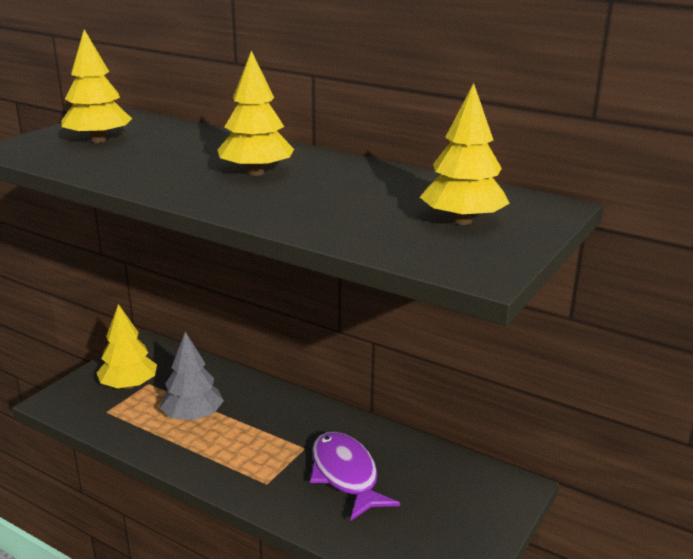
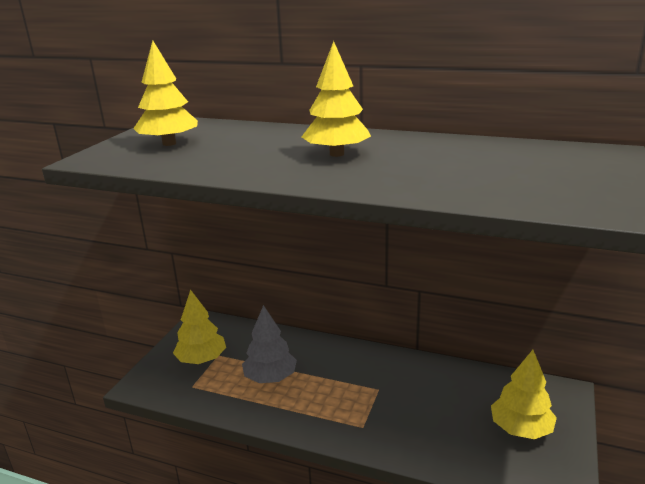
camera: 10 degrees left, 0 degrees up
purple fish [310,432,400,520] -> none
yellow tree [420,83,510,225] -> yellow tree moved to [491,350,557,439]

